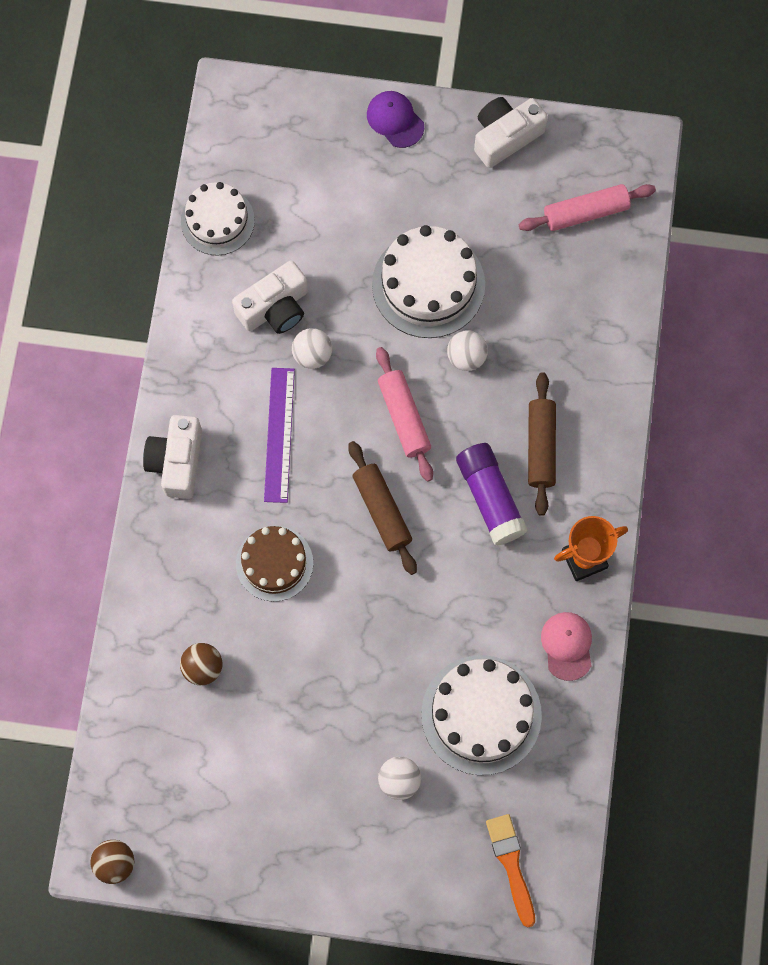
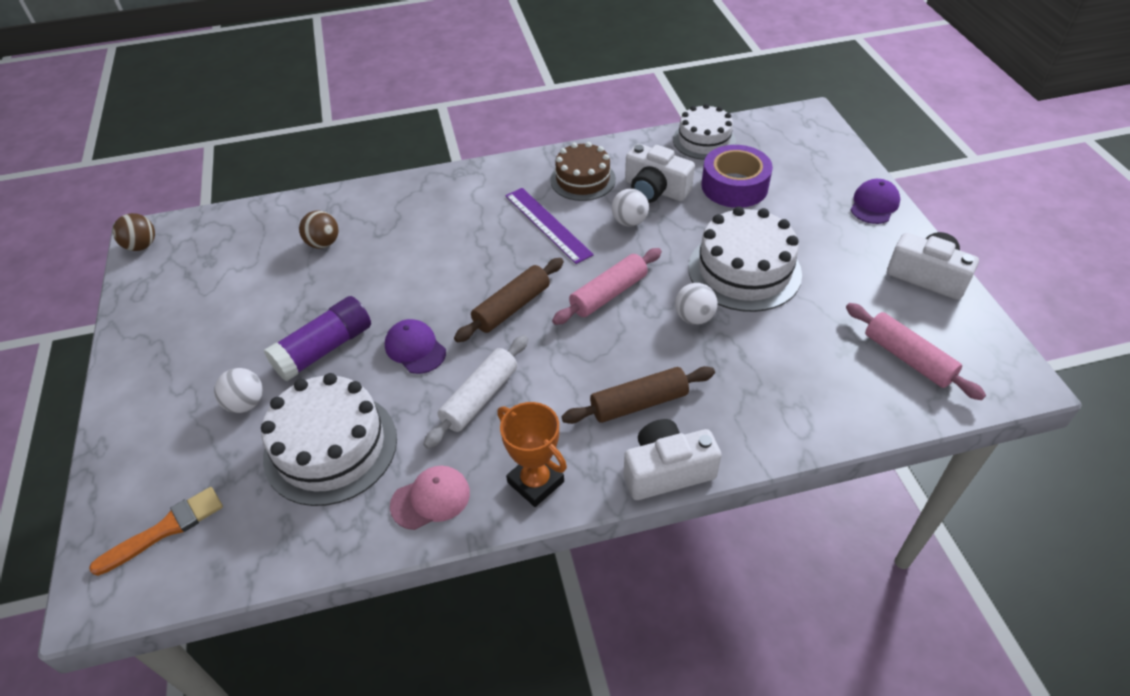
camera: 70 degrees right, 25 degrees down
white camera [143,415,202,499] -> white camera moved to [624,419,722,500]
brown cake [236,526,313,602] -> brown cake moved to [550,142,616,201]
purple ruler [264,368,295,503] -> purple ruler turned 75 degrees clockwise [505,188,594,264]
purple glue stick [456,443,528,546] -> purple glue stick moved to [264,296,371,381]
none -> purple cap [385,319,446,374]
none -> white rolling pin [423,335,528,449]
none -> purple tape [701,145,773,208]

